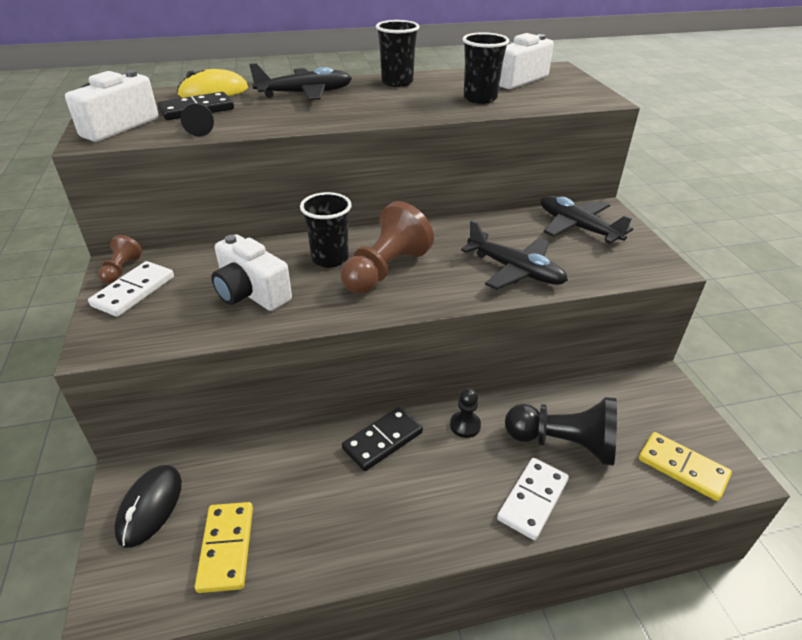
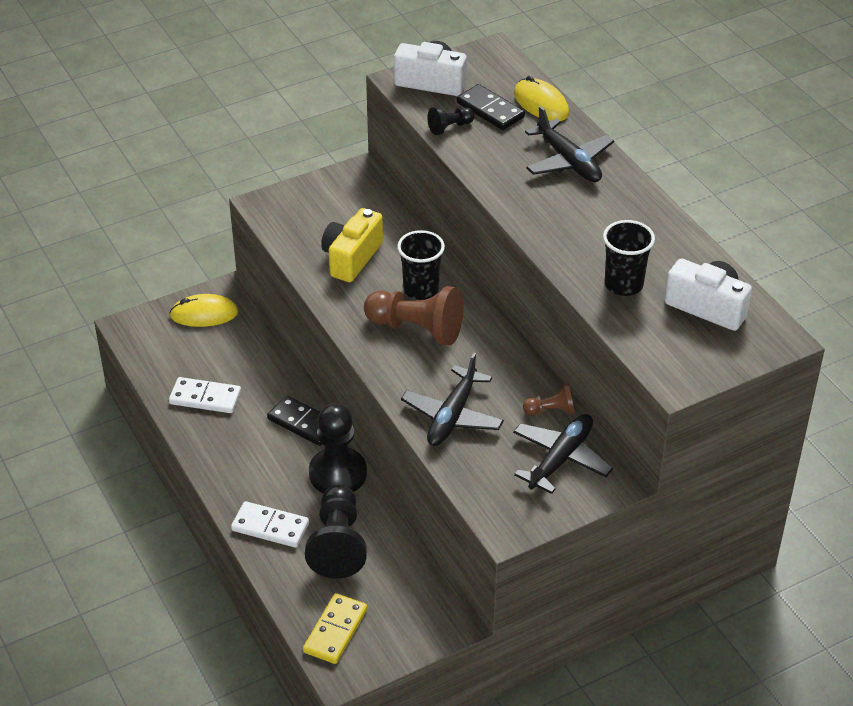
camera: 75 degrees right, 5 degrees up
white domino [88,261,174,317] -> white domino moved to [169,377,241,413]
brown pawn [98,235,142,284] -> brown pawn moved to [523,384,574,416]
black mouse [114,465,182,548] -> yellow mouse [169,294,238,327]
yellow domino [195,502,253,593] -> none
white camera [211,234,292,311] -> yellow camera [321,208,383,282]
black cup [376,20,419,87] -> none
black pawn [450,388,481,438] -> black pawn [309,403,367,493], size x2.01

